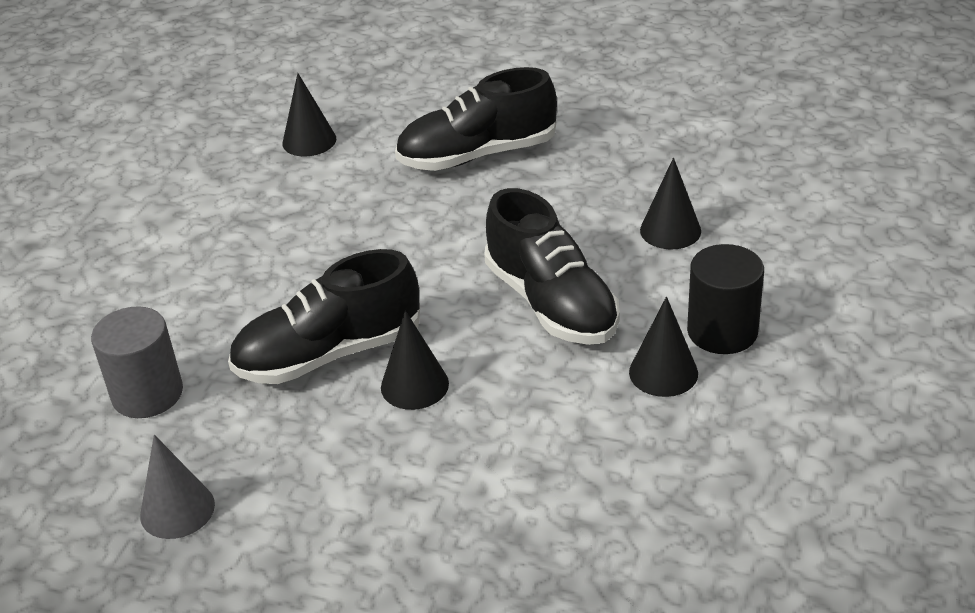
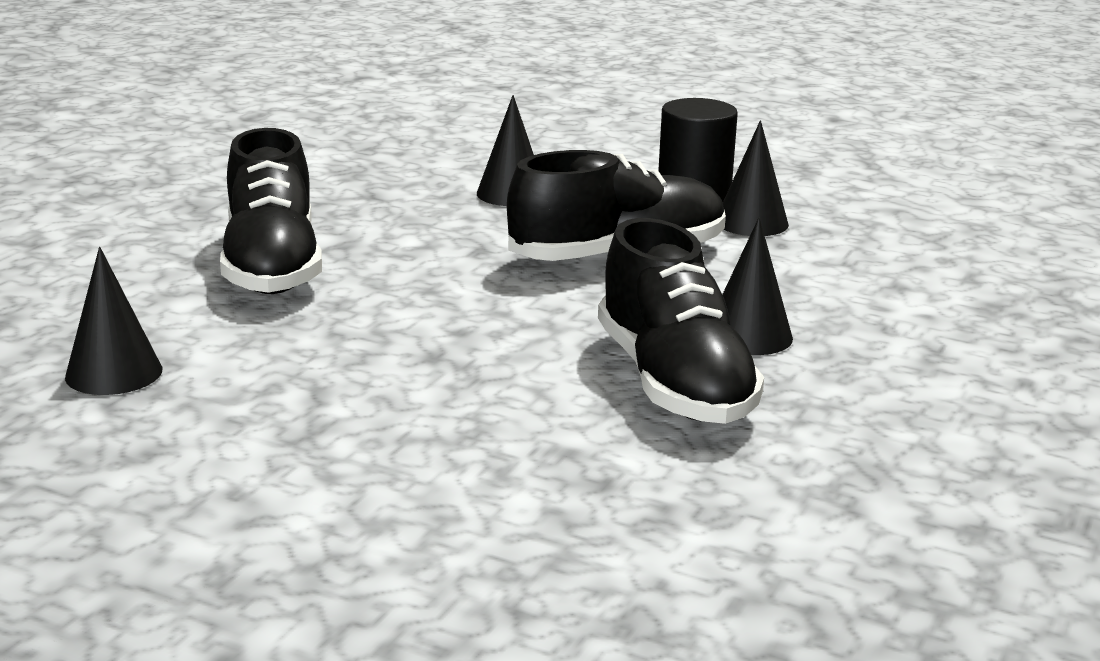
camera: 85 degrees left, 15 degrees down
grey cylinder [91,306,183,418] -> none
grey cone [140,435,215,539] -> none

